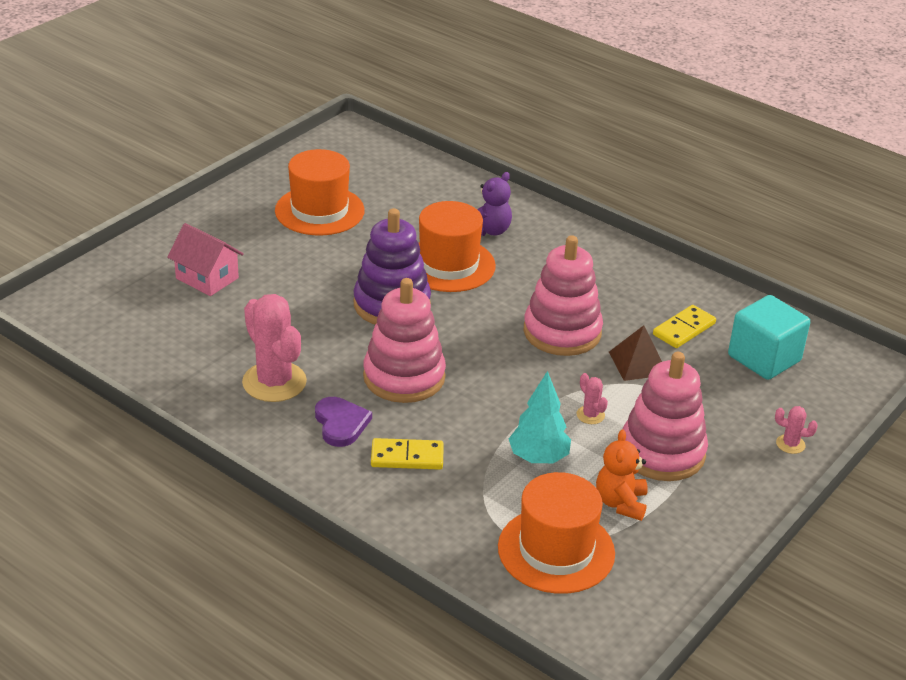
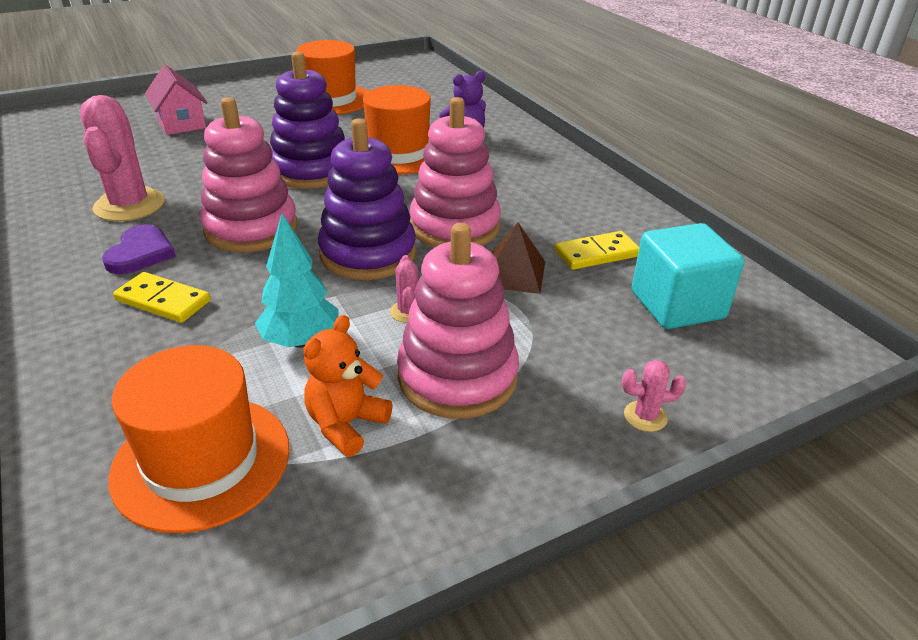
camera: 25 degrees right, 0 degrees up
pink cactus [775,406,818,454] -> pink cactus turned 45 degrees counterclockwise [622,360,686,432]
none -> purple stacking toy [318,118,416,280]

